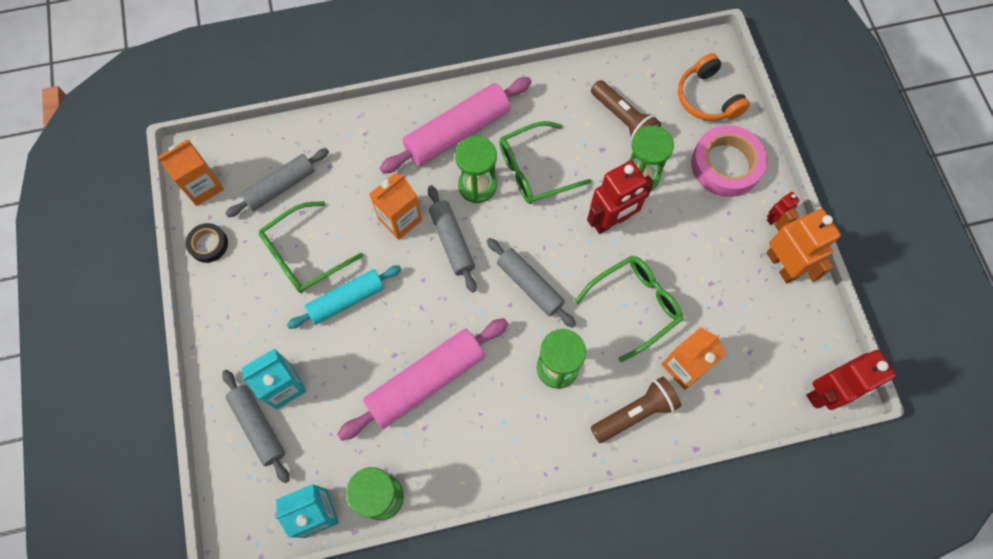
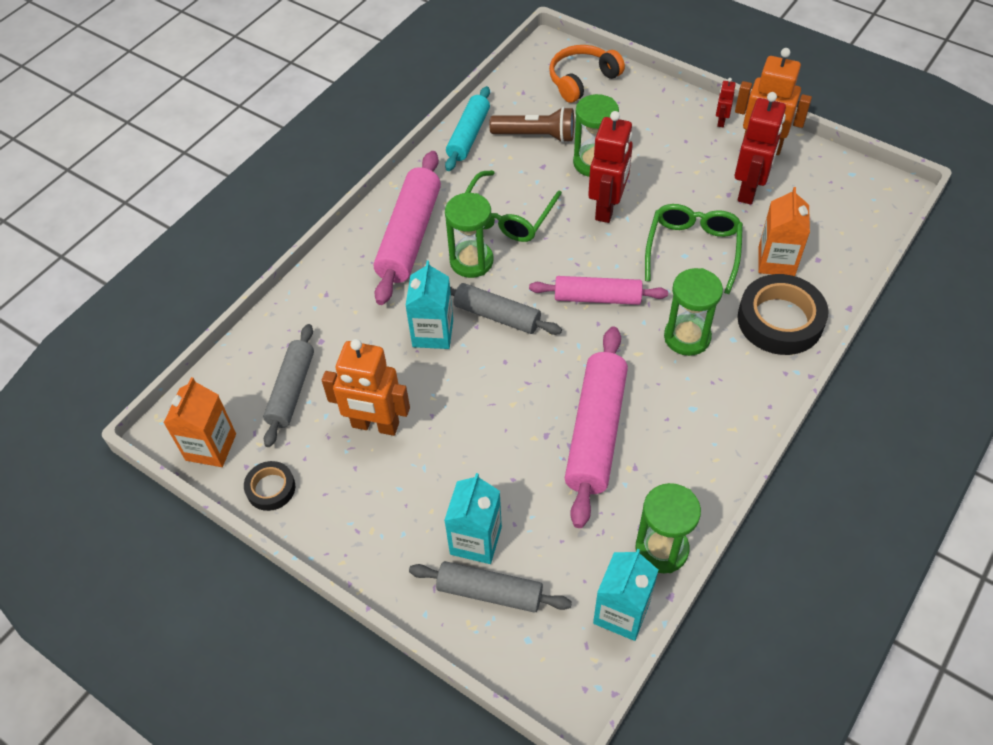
camera: 40 degrees left, 15 degrees down
green glasses [259,201,363,293] -> orange robot [322,339,410,436]
turquoise rolling pin [287,265,402,329] -> turquoise rolling pin moved to [445,86,490,171]
orange carton [369,173,422,240] -> turquoise carton [405,261,453,349]
grey rolling pin [487,238,576,328] -> pink rolling pin [529,276,668,305]
brown flashlight [591,377,681,443] -> black tape [738,274,828,355]
orange headphones [678,53,750,121] -> orange headphones turned 120 degrees clockwise [549,45,625,103]
pink tape [691,125,767,197] -> none
red robot [806,350,896,410] -> red robot moved to [735,92,786,205]

